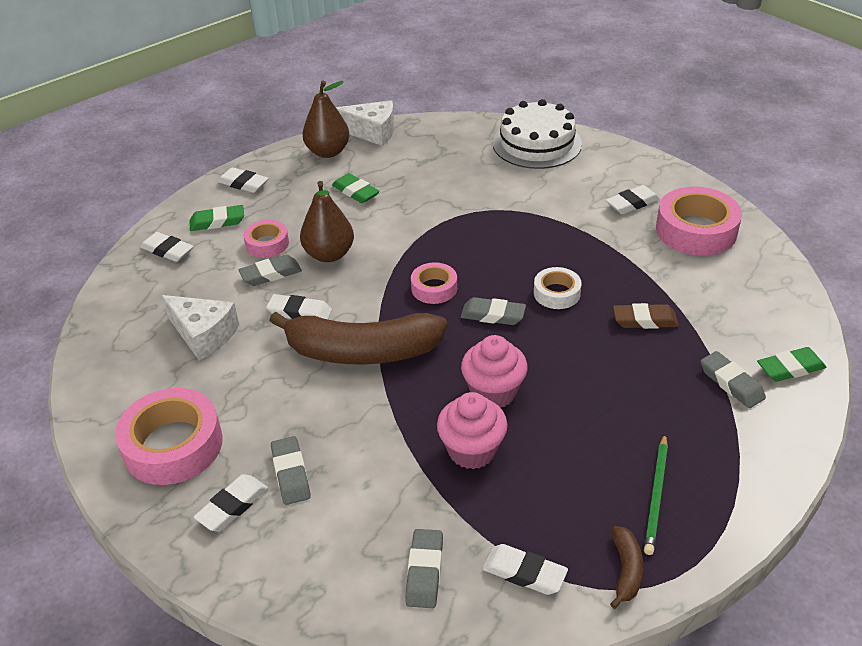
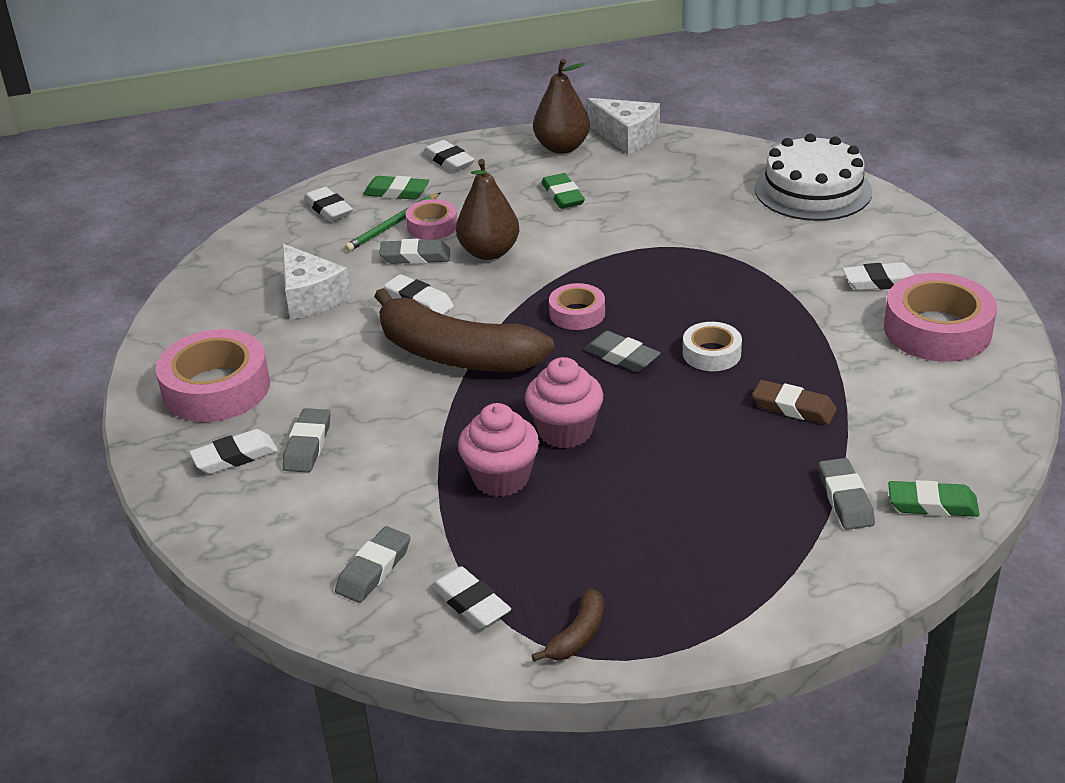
camera: 25 degrees right, 5 degrees down
green pencil [644,434,668,555] -> green pencil moved to [345,193,440,252]

